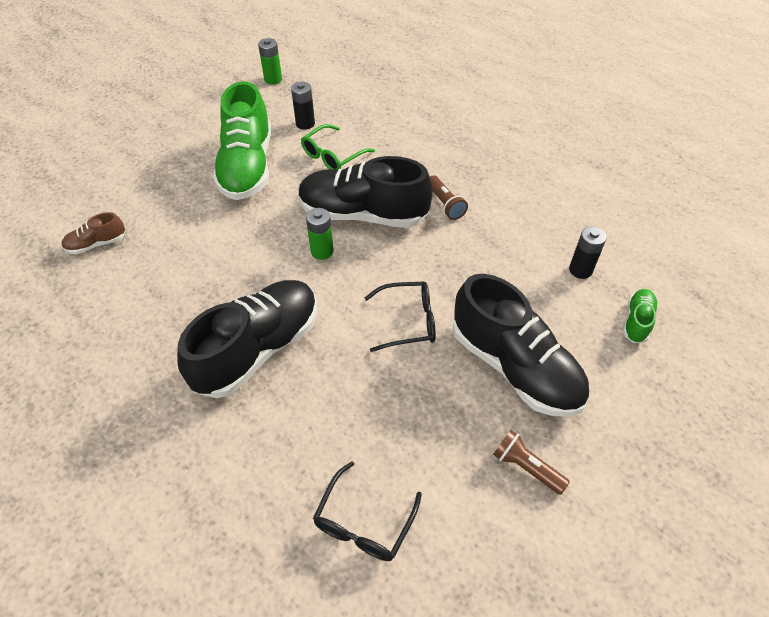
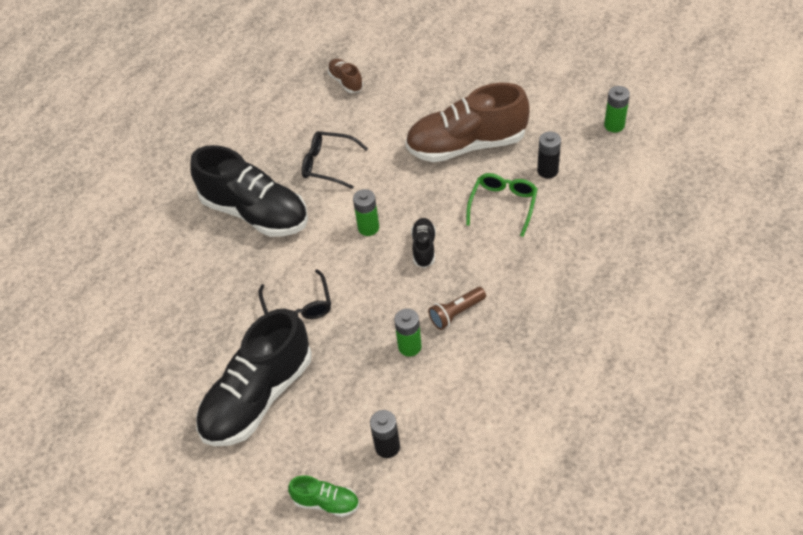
camera: 85 degrees right, 0 degrees up
green shoe [213,81,271,200] -> brown shoe [405,83,530,162]
black shoe [298,156,433,228] -> black shoe [411,218,436,268], size x0.45
green glasses [301,124,375,169] -> green glasses turned 75 degrees clockwise [466,173,538,237]
black glasses [313,461,422,561] -> black glasses moved to [302,131,368,189]
brown flashlight [493,430,570,495] -> none
none -> green battery [394,308,422,357]

